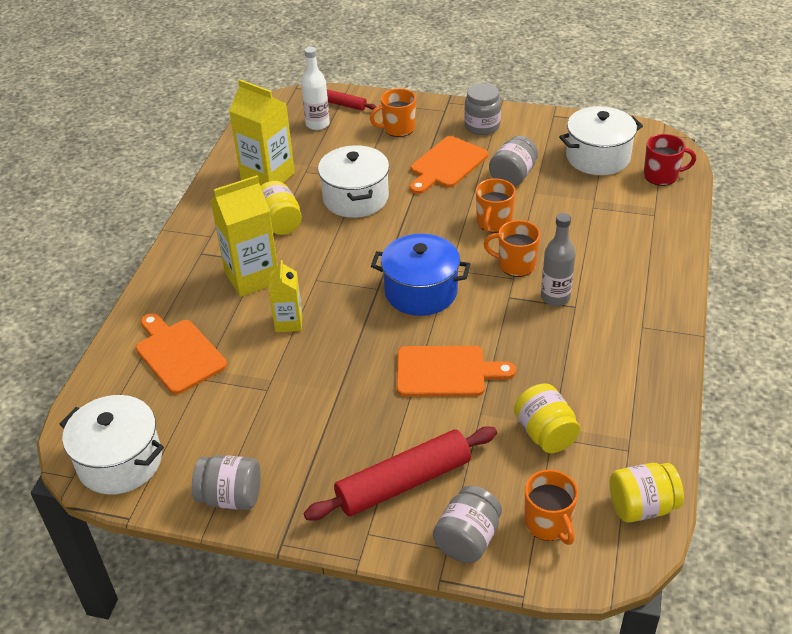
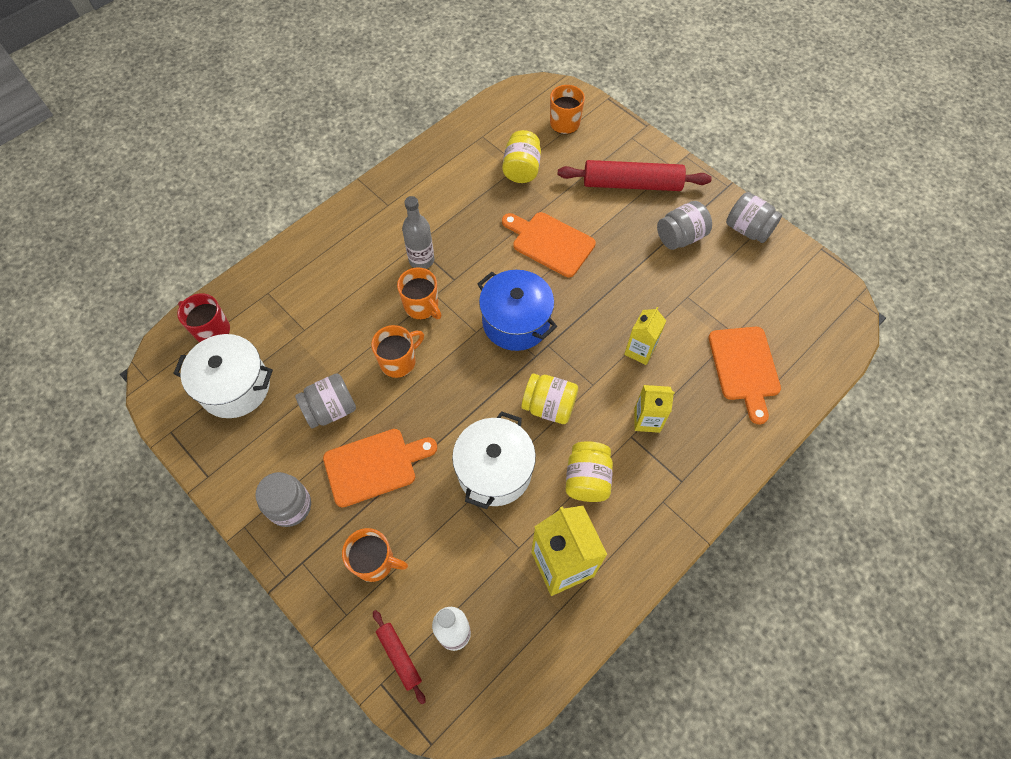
camera: 150 degrees left, 20 degrees up
white pot [60,395,164,494] -> none
yellow carton [210,175,278,297] -> yellow carton [635,385,675,433], size x0.58
grey jar [433,486,502,563] -> grey jar moved to [657,201,712,250]
yellow jar [609,463,684,522] -> yellow jar moved to [521,374,578,424]

